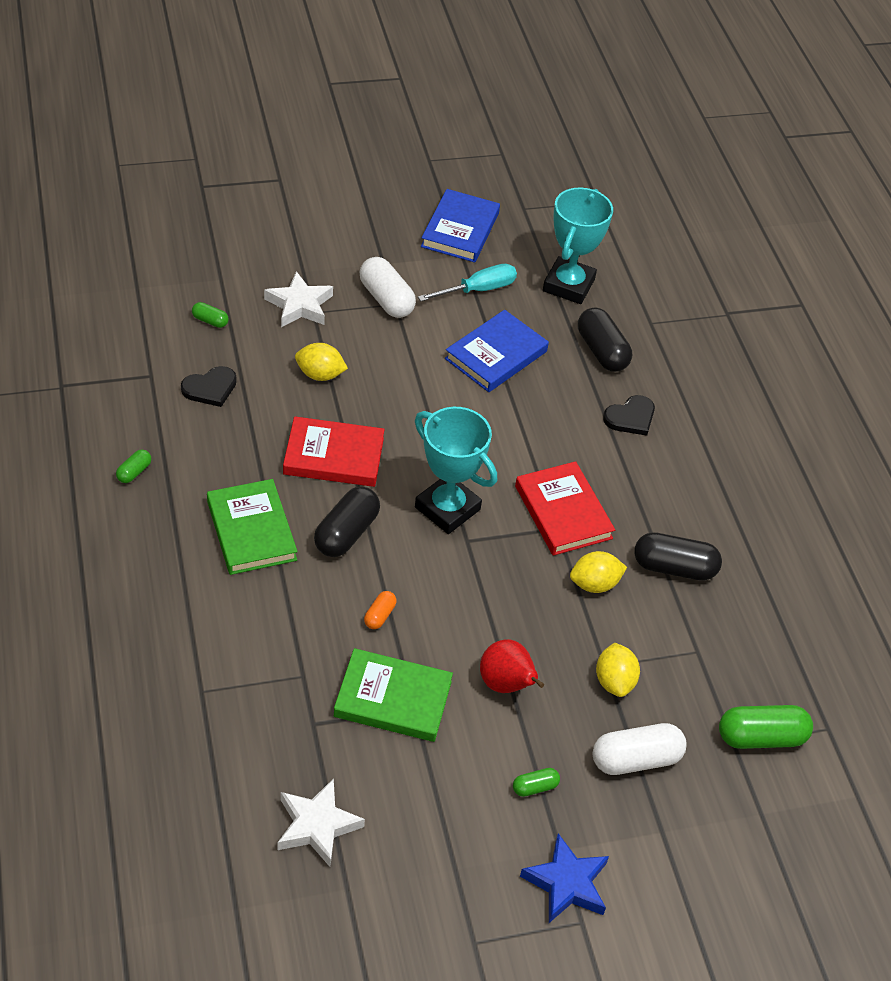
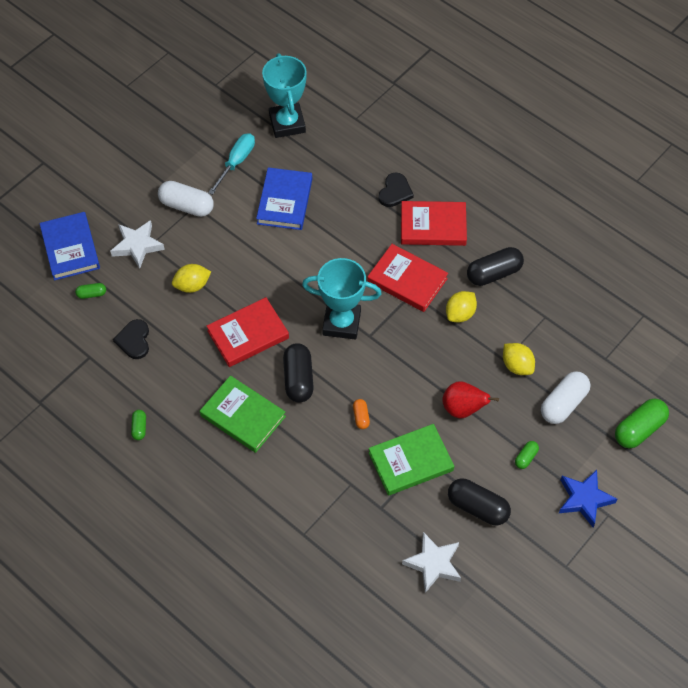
camera: 30 degrees left, 10 degrees up
black heart [181,366,237,407] -> black heart turned 150 degrees clockwise [113,319,149,359]
blue book [421,189,500,262] -> blue book moved to [39,212,100,280]
black capsule [578,307,632,372] -> black capsule moved to [448,479,511,525]
green capsule [719,705,813,749] -> green capsule moved to [615,399,669,448]
none -> red book [401,201,467,246]

